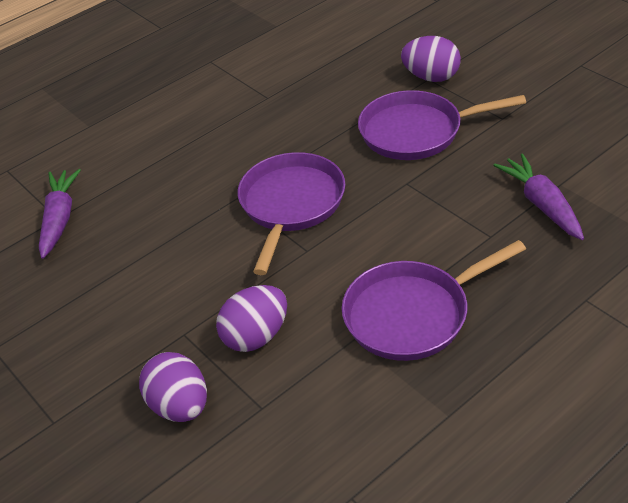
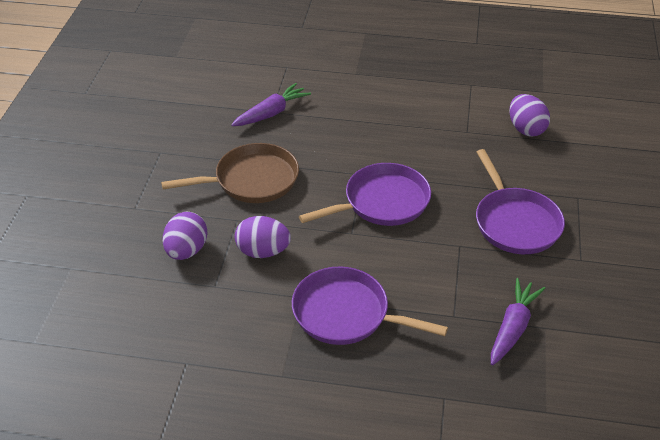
camera: 45 degrees right, 0 degrees up
purple pan [358,90,526,160] -> purple pan turned 150 degrees counterclockwise [476,149,565,254]
purple egg [401,36,461,82] -> purple egg moved to [509,94,550,136]
none -> brown pan [161,143,299,203]

